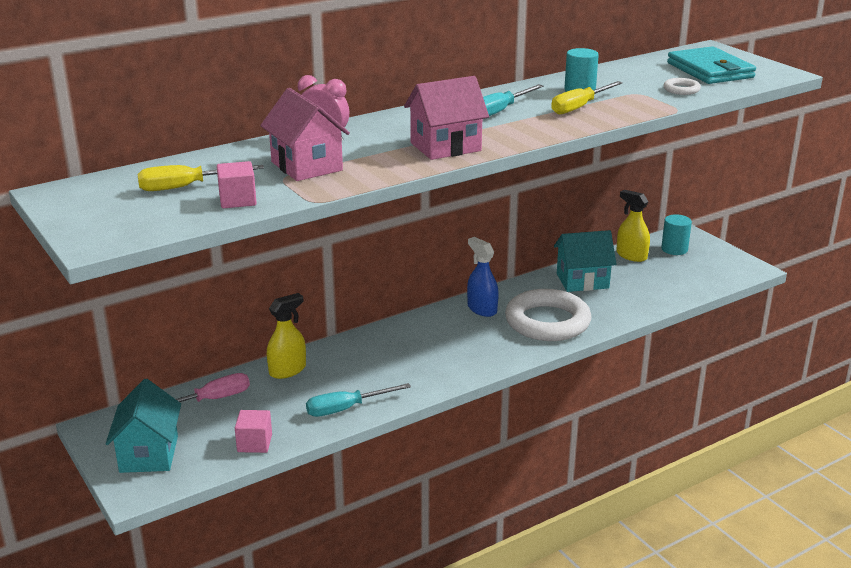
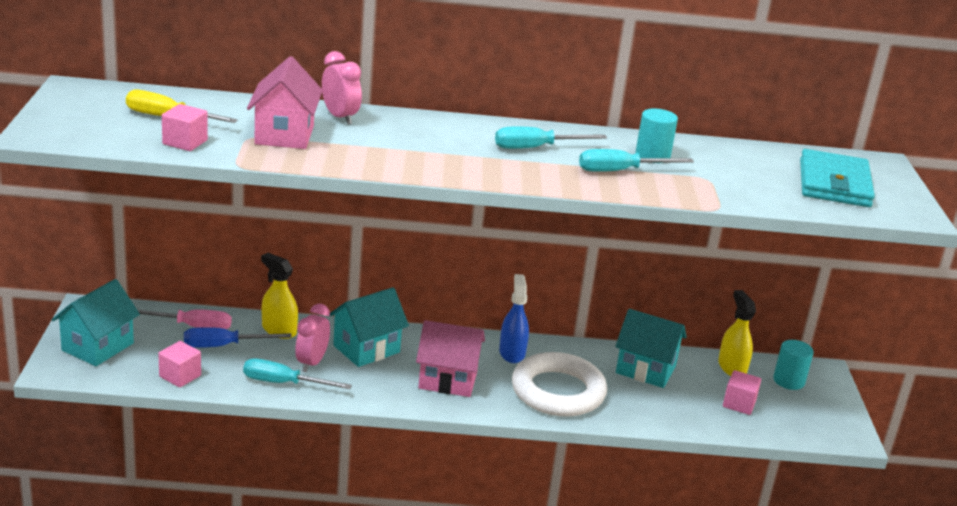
camera: 30 degrees right, 0 degrees up
yellow spray bottle [267,293,306,379] -> yellow spray bottle turned 135 degrees counterclockwise [261,253,298,339]
pink house [404,76,489,160] -> pink house moved to [416,320,485,397]
yellow screwdriver [551,81,623,115] -> turquoise screwdriver [579,149,694,172]
white ring [663,78,701,95] -> none
none -> blue screwdriver [184,327,292,348]
none -> pink clock [295,304,330,372]
none -> turquoise house [330,287,409,367]
none -> pink cube [723,370,761,415]

